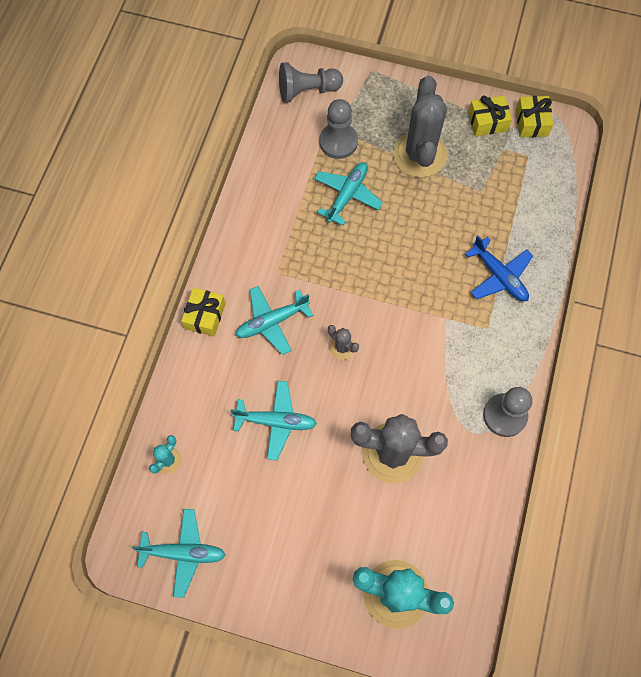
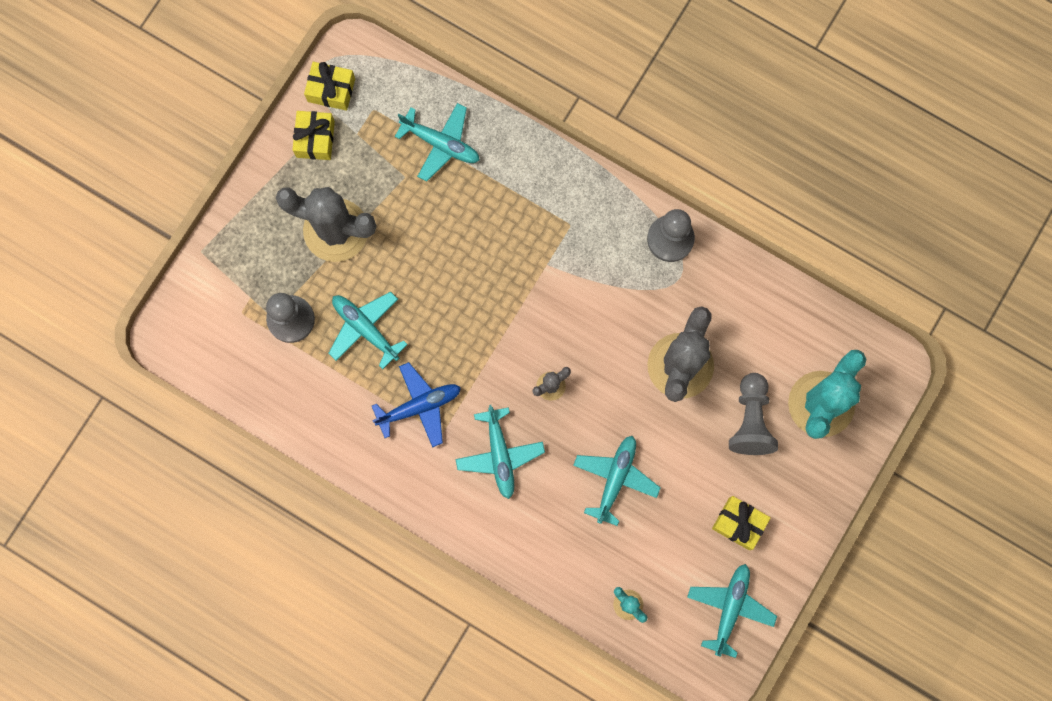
camera: 75 degrees left, 10 degrees up
yellow gift [181,288,225,336] -> yellow gift moved to [712,496,771,550]
grey pawn [279,62,343,103] -> grey pawn moved to [729,373,778,455]
blue plane [465,235,533,301] -> blue plane moved to [372,362,461,448]
none -> turquoise plane [395,103,479,181]

